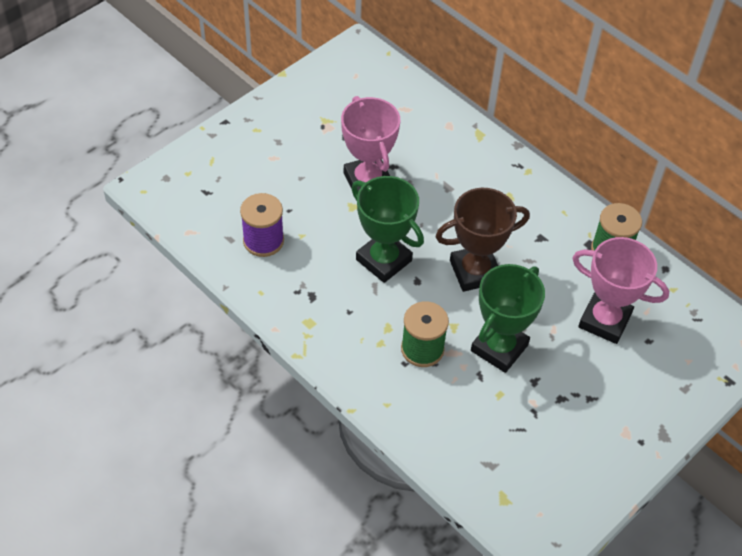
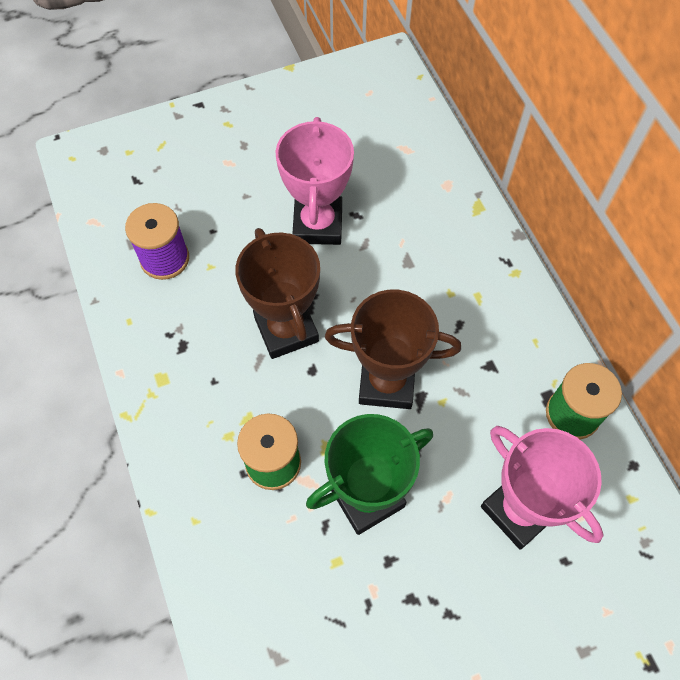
camera: 25 degrees right, 10 degrees up
green trophy [351,176,424,283] -> brown trophy [235,228,320,359]

